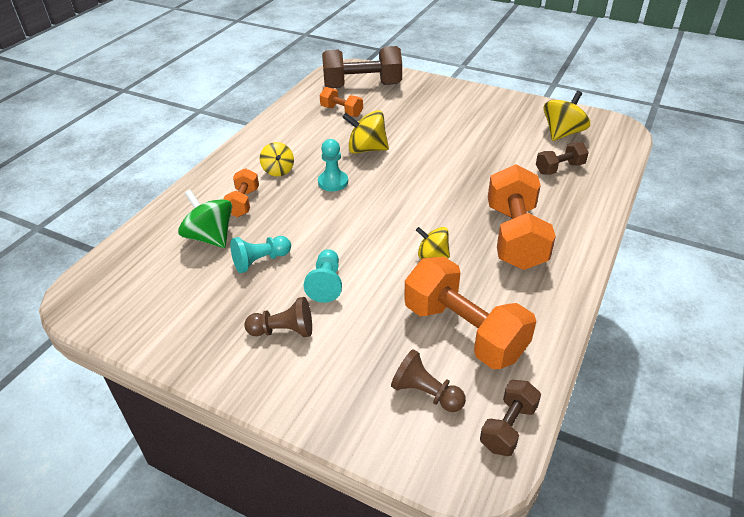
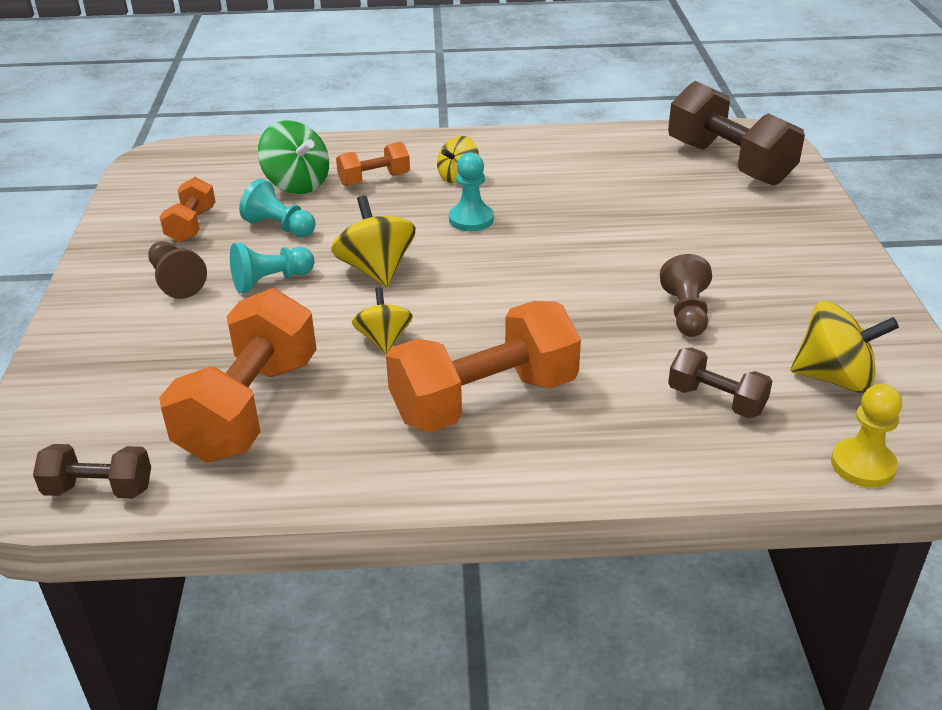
camera: 60 degrees right, 5 degrees down
green spinning top [178,190,232,248] -> green spinning top turned 120 degrees clockwise [258,121,329,194]
orange dumbbell [320,87,363,117] -> orange dumbbell moved to [160,177,216,243]
yellow spinning top [342,110,389,154] -> yellow spinning top moved to [331,195,416,287]
brown pawn [391,349,466,412] -> brown pawn moved to [660,254,712,337]
none -> yellow pawn [831,384,902,487]

